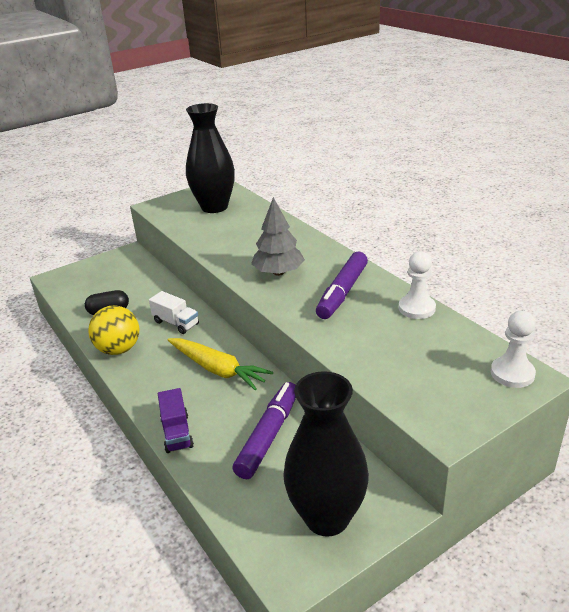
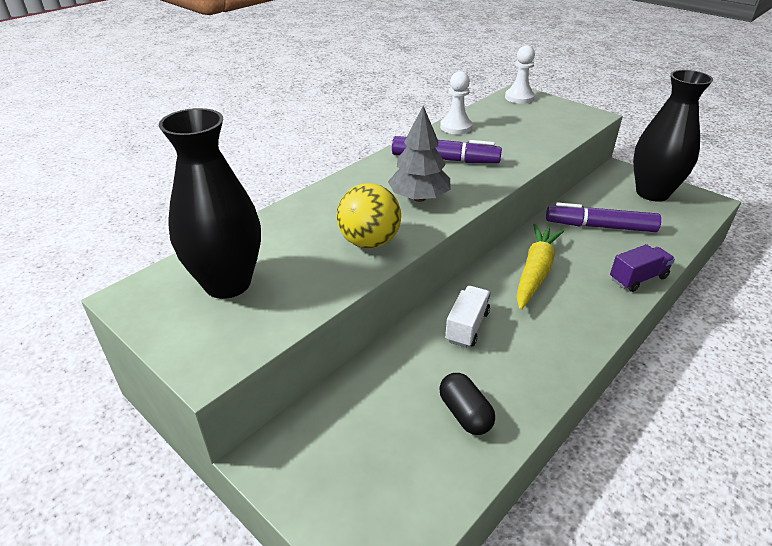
camera: 105 degrees left, 5 degrees up
yellow ball [88,306,139,355] -> yellow ball moved to [336,183,401,248]

